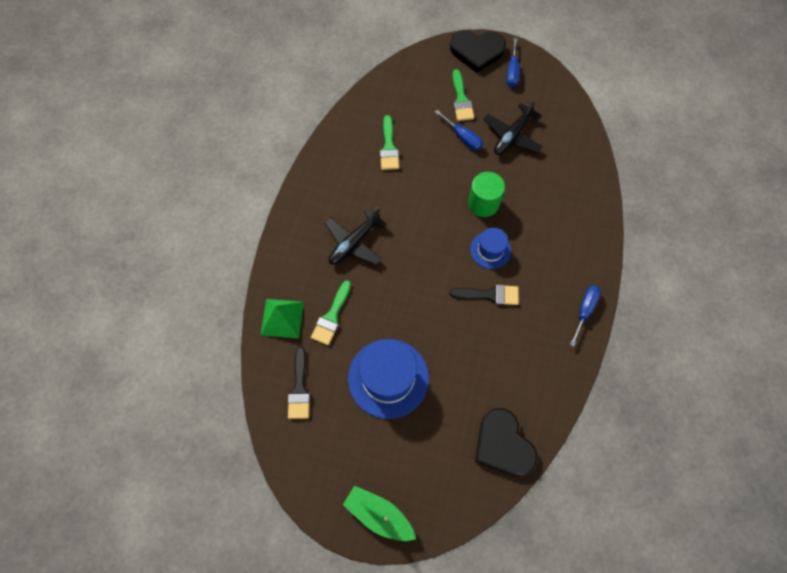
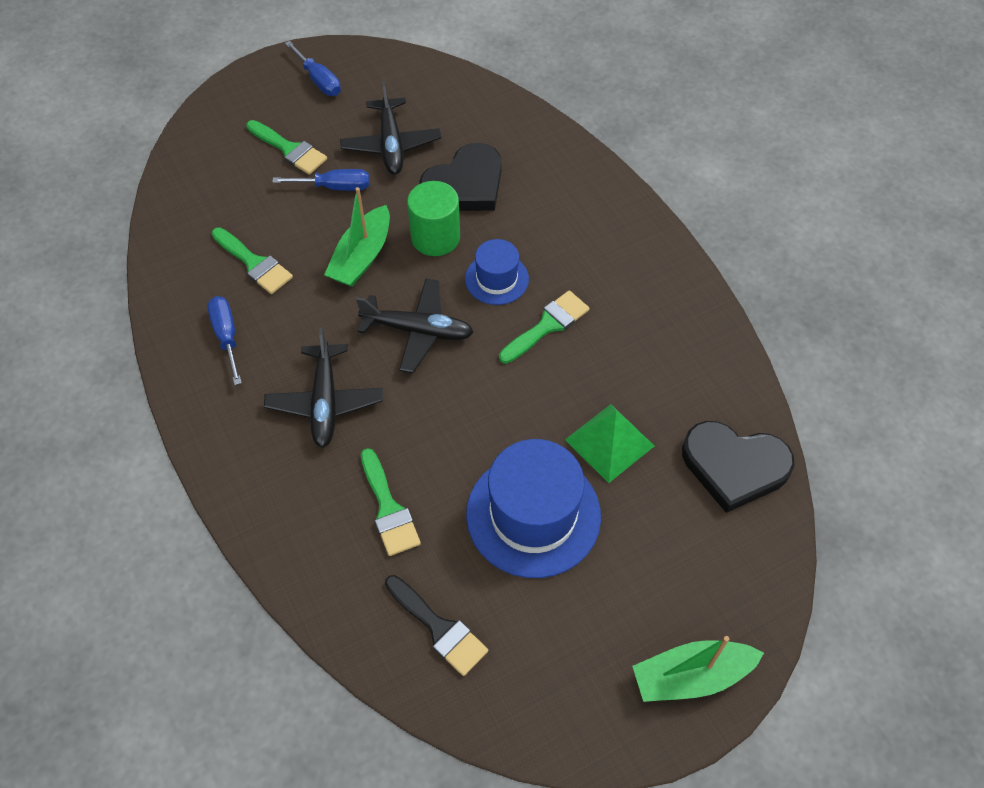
camera: 45 degrees left, 10 degrees down
green pyramid [261,299,304,338] -> green pyramid moved to [565,404,654,483]
black brush [449,284,519,305] -> green brush [499,290,590,364]
black heart [450,30,506,73] -> black heart moved to [419,143,502,211]
blue screwdriver [570,285,601,347] -> blue screwdriver moved to [207,296,242,385]
none -> green boat [324,187,390,287]
none -> black plane [356,279,474,373]

